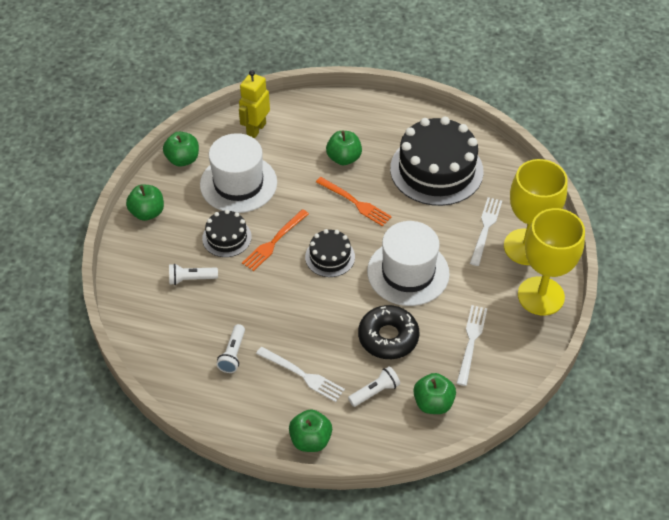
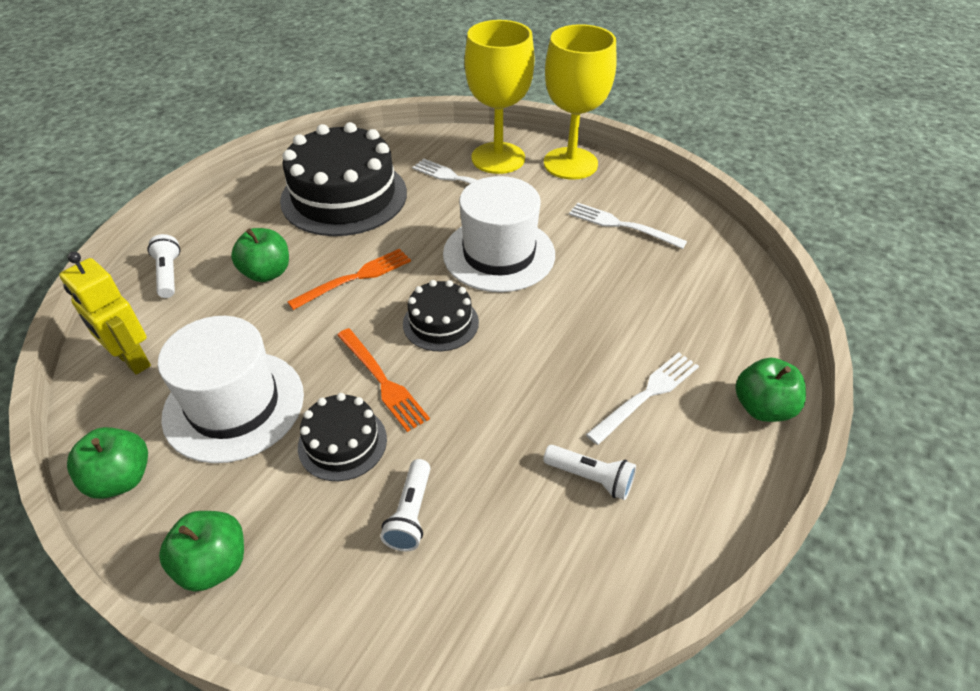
camera: 75 degrees left, 5 degrees down
white flashlight [348,366,400,407] -> white flashlight moved to [147,234,180,298]
black donut [358,305,419,359] -> none
green apple [413,373,456,414] -> none

